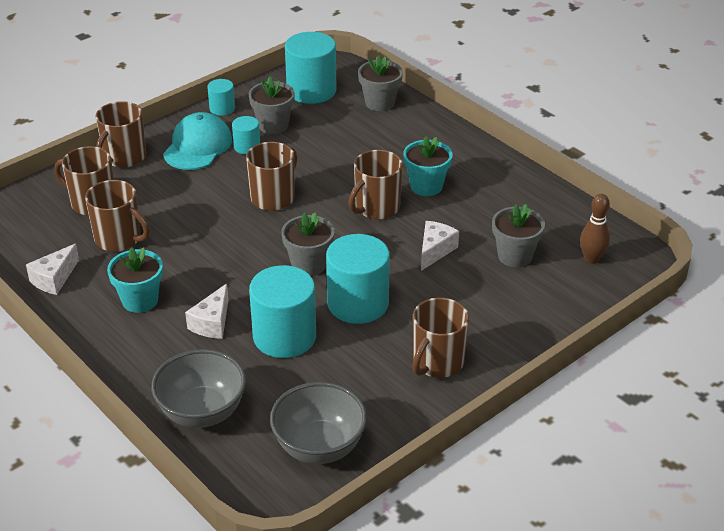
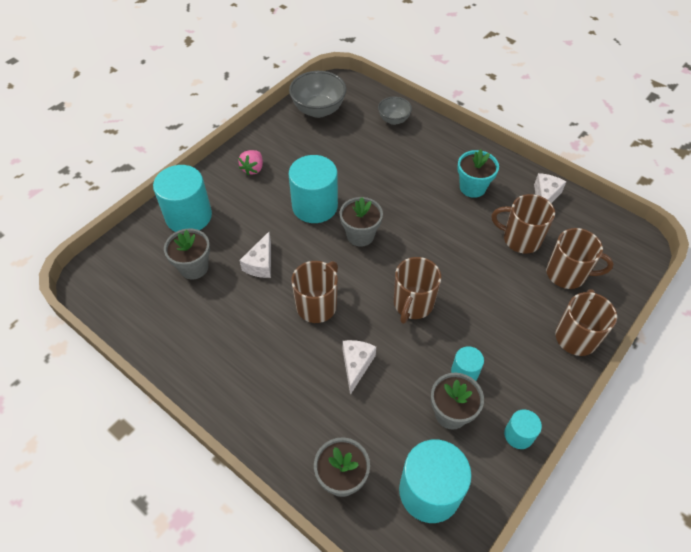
camera: 170 degrees right, 15 degrees up
grey bowl [151,349,246,428] -> grey bowl [378,96,412,125], size x0.59
turquoise cap [163,112,232,170] -> none
white cheese [185,284,228,339] -> white cheese moved to [343,340,376,395]
turquoise cylinder [249,265,316,358] -> turquoise cylinder moved to [153,165,212,232]
turquoise flower pot [403,136,452,196] -> none
brown mug [412,298,469,378] -> pink strawberry [238,150,263,175]
brown bowling pin [580,194,610,264] -> none

